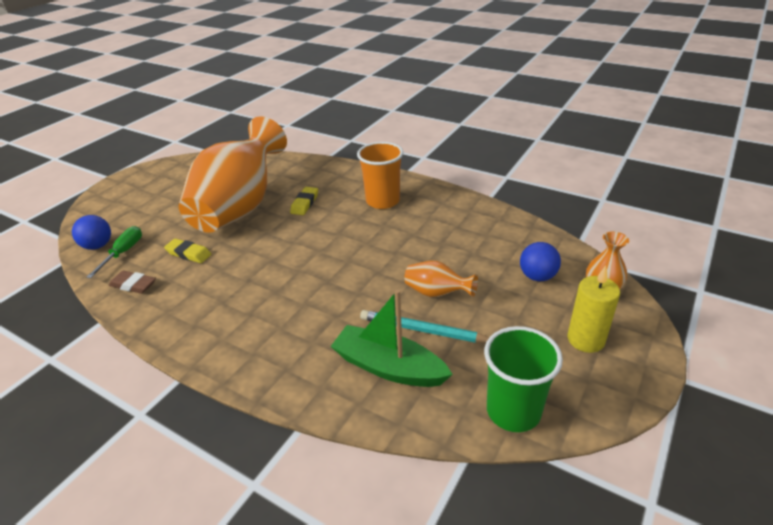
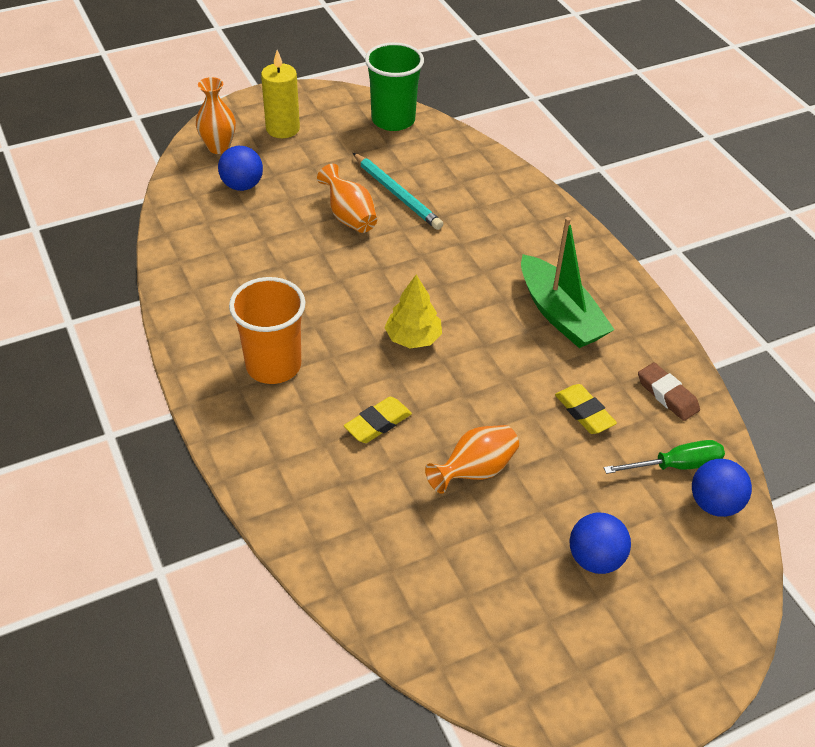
camera: 150 degrees left, 10 degrees up
green screwdriver [87,226,142,278] -> green screwdriver turned 150 degrees counterclockwise [604,440,725,474]
orange vase [179,116,287,233] -> orange vase [425,425,519,494], size x0.40
green boat [330,290,453,387] -> green boat moved to [521,217,615,348]
none -> yellow tree [384,275,442,348]
none -> blue ball [569,512,631,574]

